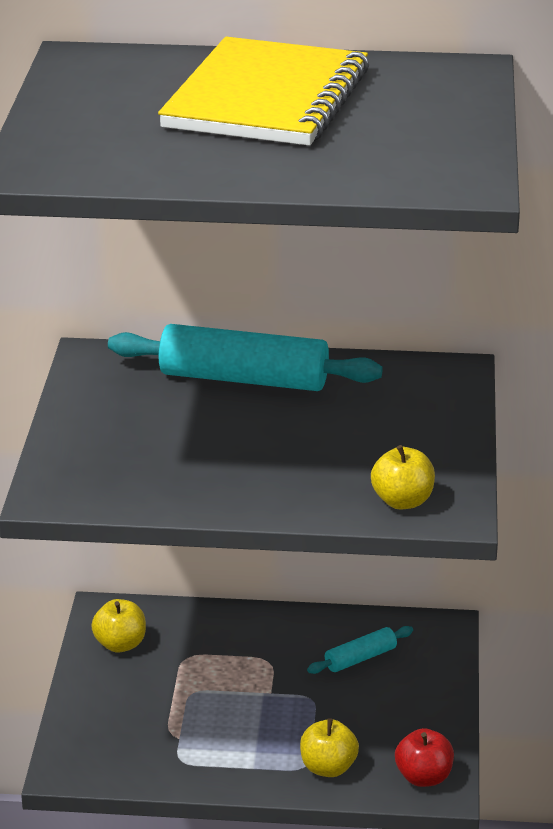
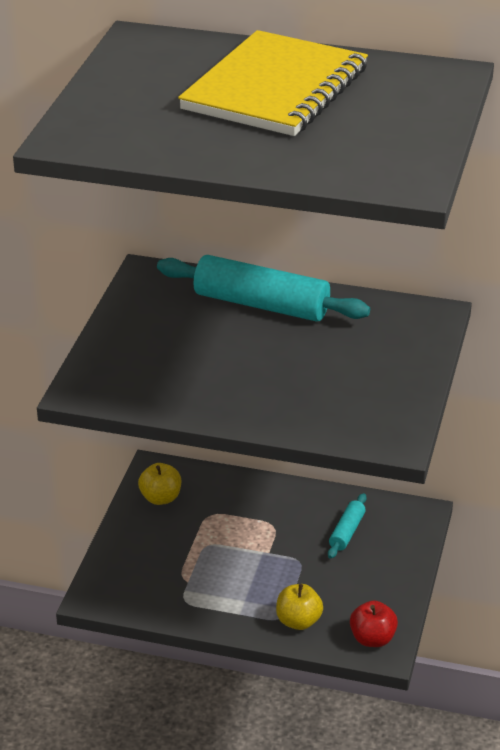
camera: 10 degrees right, 5 degrees up
turquoise rolling pin [307,626,413,674] -> turquoise rolling pin turned 45 degrees counterclockwise [328,493,367,559]
yellow apple [371,445,435,509] -> none

